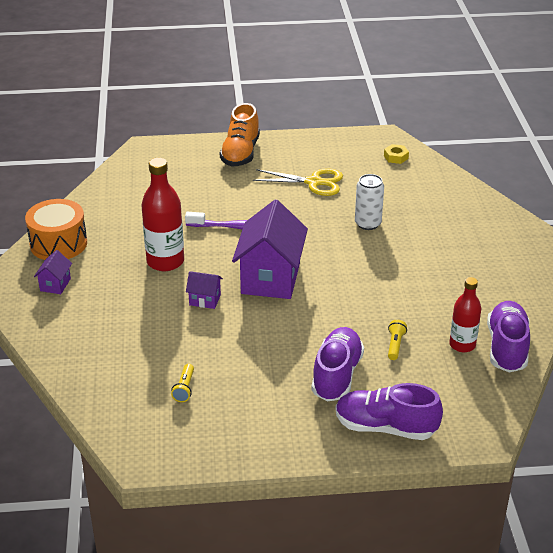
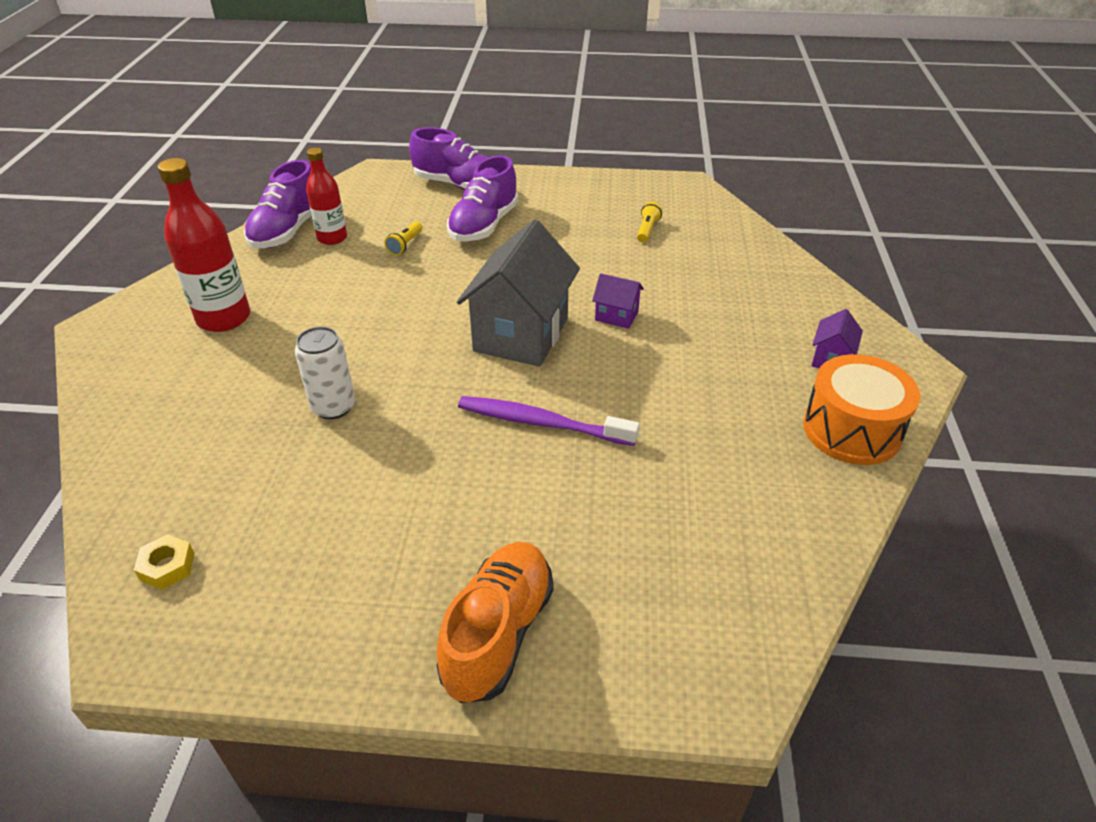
camera: 170 degrees left, 5 degrees up
red bottle [141,158,184,271] -> red bottle moved to [158,158,250,332]
purple house [232,200,308,299] -> grey house [457,220,580,367]
yellow scissors [253,168,343,196] -> none

